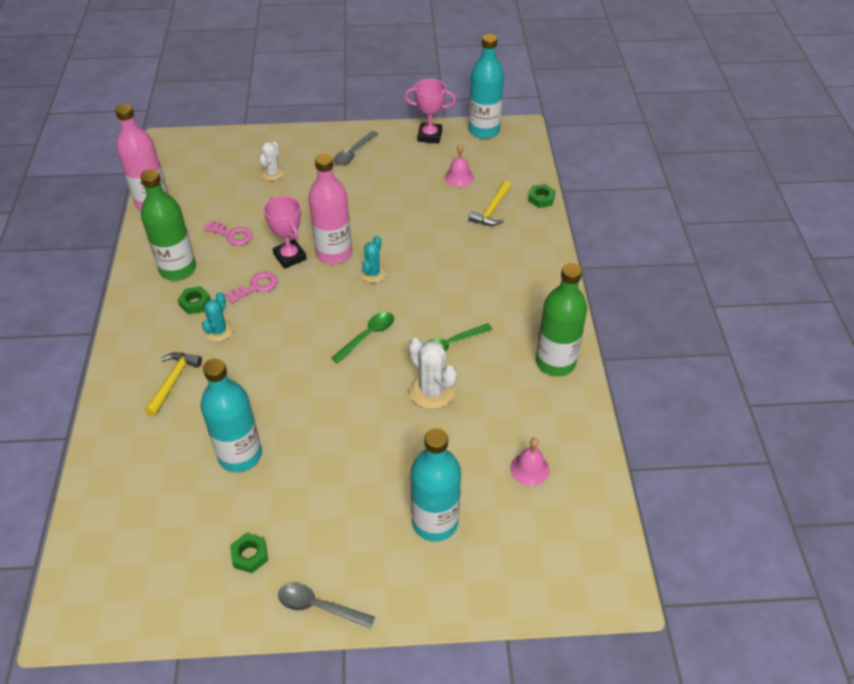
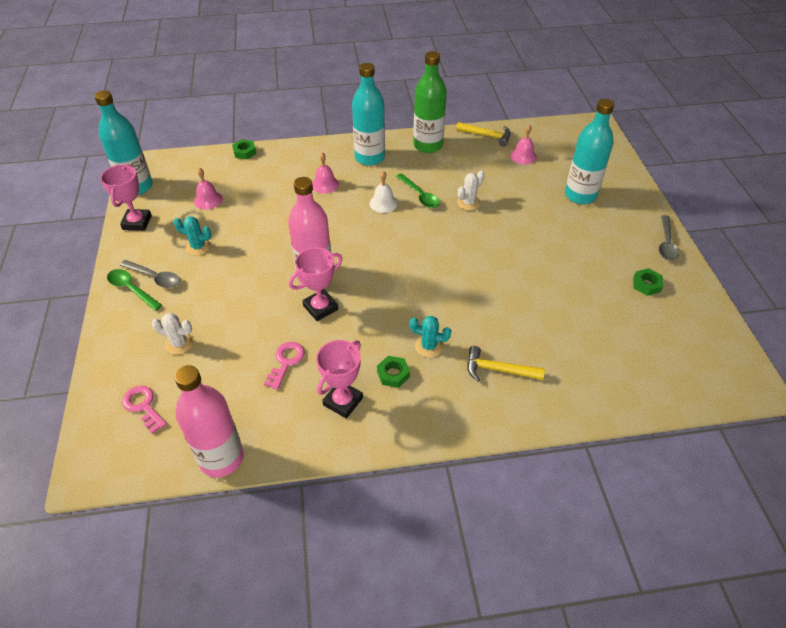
camera: 95 degrees left, 0 degrees up
green bottle [140,170,196,280] -> pink trophy [316,340,363,419]
turquoise bottle [201,358,262,472] -> turquoise bottle moved to [352,63,385,166]
pink key [225,272,278,303] -> pink key moved to [122,386,167,434]
green spoon [331,312,394,363] -> green spoon moved to [107,269,162,311]
turquoise cactus [360,235,386,283] -> turquoise cactus moved to [174,216,211,255]
white cactus [408,338,457,409] -> white cactus [457,170,485,210], size x0.65
yellow hammer [469,181,511,226] -> yellow hammer moved to [456,122,511,147]
none -> pink bell [312,152,339,194]
none -> white bell [369,171,398,213]

